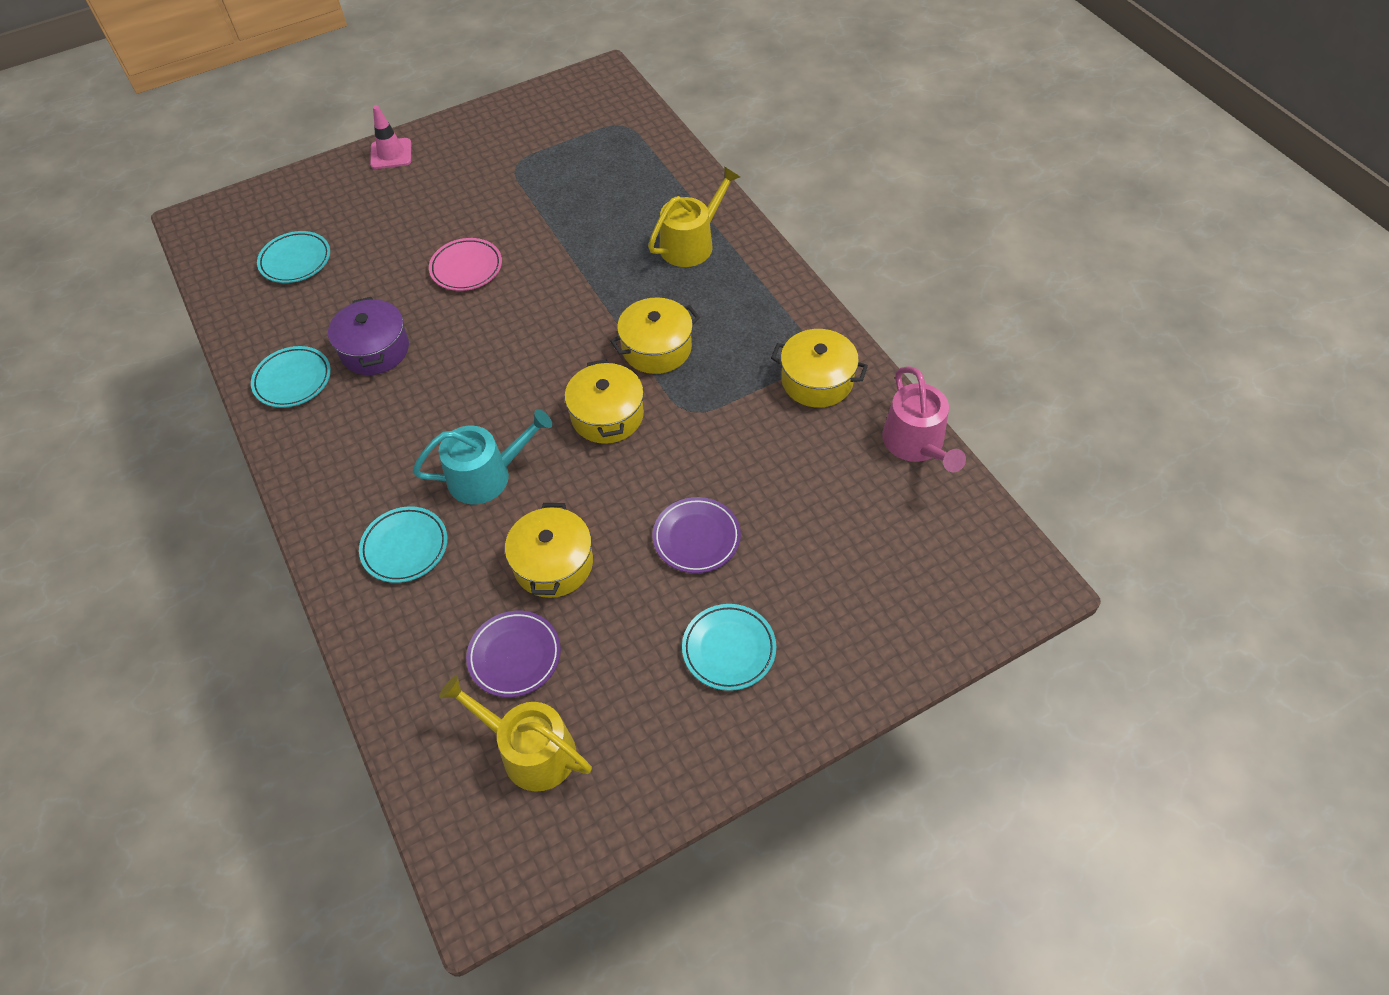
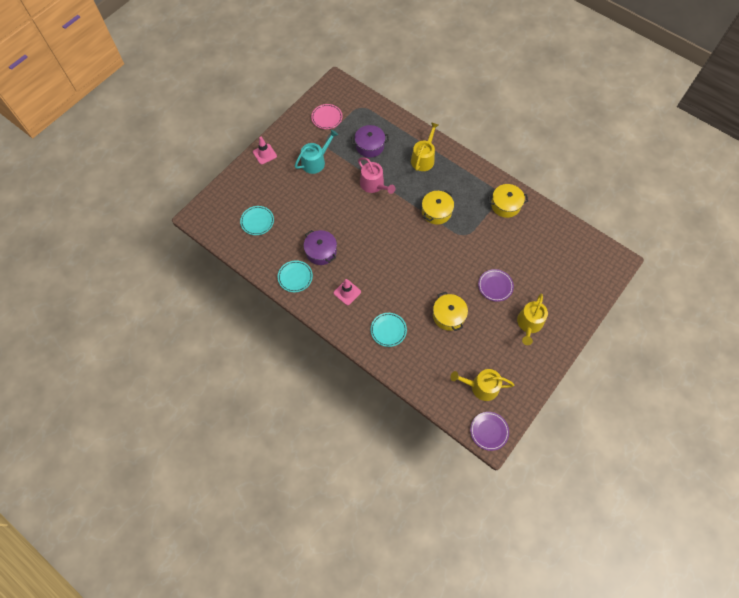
camera: 25 degrees left, 10 degrees up
turquoise watering can [413,409,553,504] -> turquoise watering can moved to [295,130,338,174]
pink plate [429,238,502,291] -> pink plate moved to [311,104,342,129]
purple plate [466,611,561,697] -> purple plate moved to [470,412,509,451]
yellow pot [565,359,644,444] -> none
turquoise plate [682,604,776,691] -> yellow watering can [517,294,548,345]
pink watering can [882,366,966,472] -> pink watering can moved to [358,157,395,194]
none -> pink traffic cone [334,279,361,305]
none -> purple pot [351,125,389,158]

